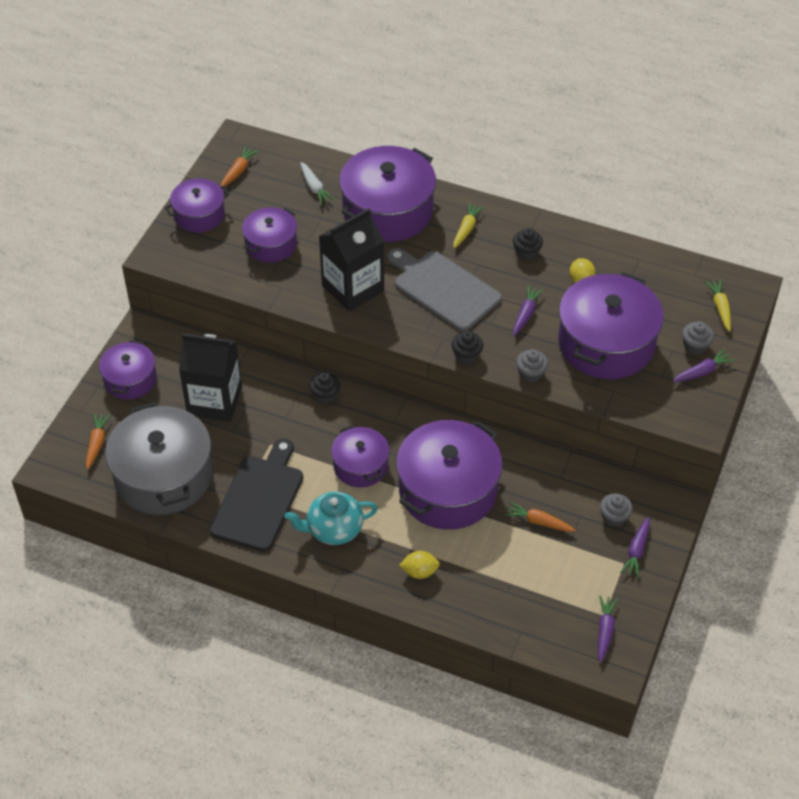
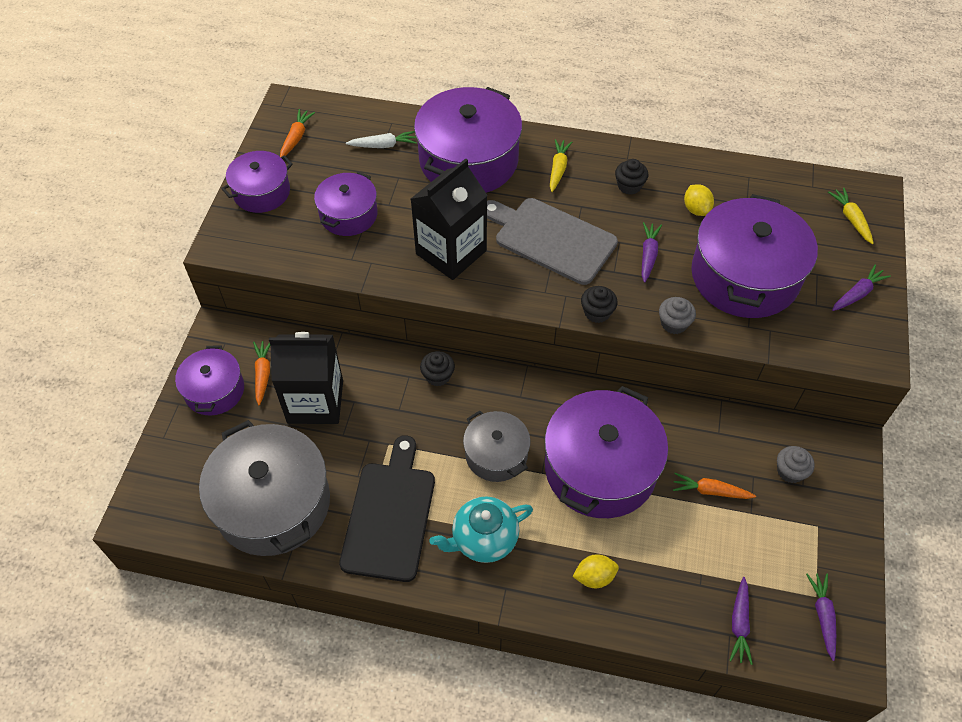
camera: 10 degrees left, 5 degrees up
orange carrot [86,413,111,470] -> orange carrot moved to [253,341,270,405]
white carrot [301,162,335,205] -> white carrot turned 60 degrees counterclockwise [346,131,417,148]
purple pot [331,425,390,487] -> grey pot [463,410,530,482]
purple carrot [621,517,650,578] -> purple carrot moved to [729,577,753,665]
grey cupcake [682,322,714,354] -> none

